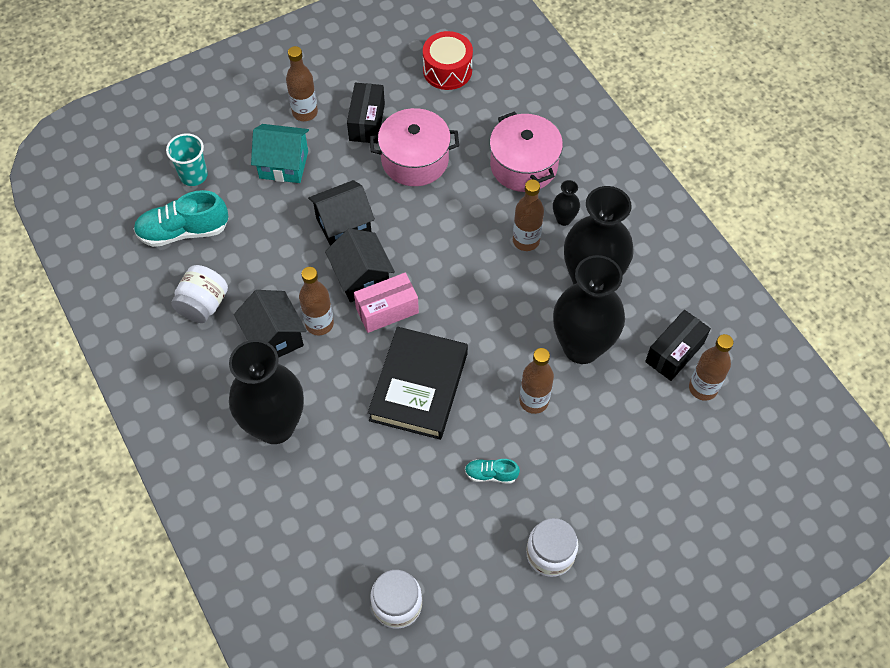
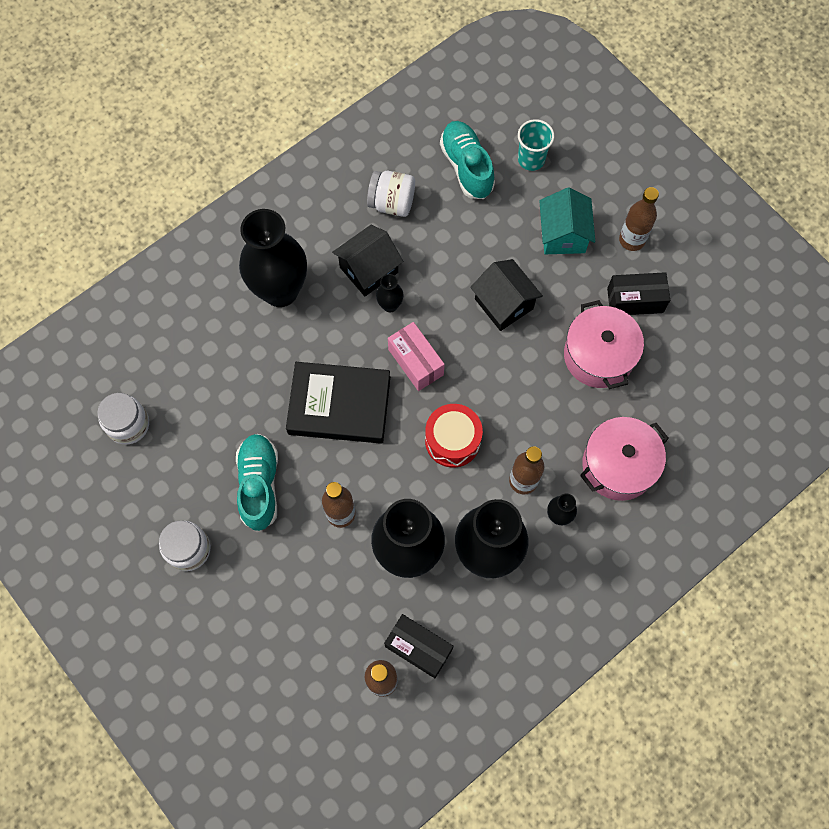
camera: 80 degrees right, 10 degrees up
brown bottle [299,267,334,335] -> black vase [376,274,403,312]
black house [325,228,395,302] -> none
red drum [423,31,473,90] -> red drum moved to [425,404,483,467]
turquoise shoe [465,459,520,484] -> turquoise shoe [236,434,278,531], size x1.94

